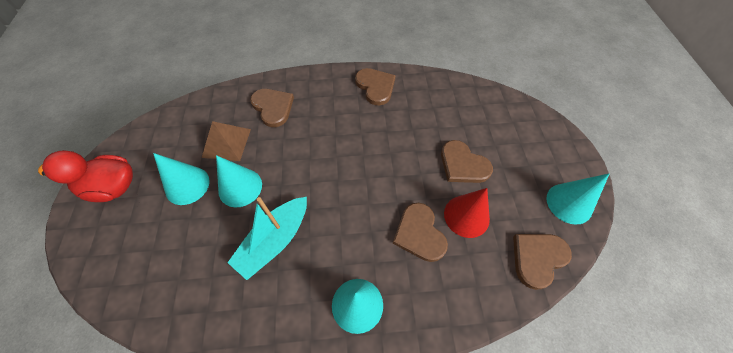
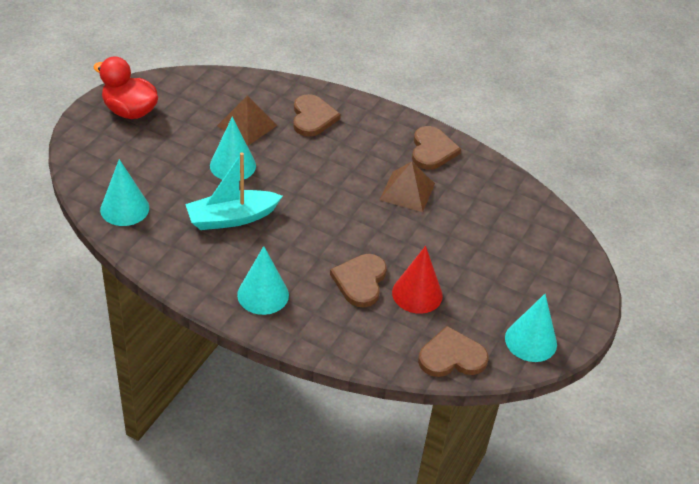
camera: 30 degrees right, 15 degrees down
turquoise cone [153,153,209,205] -> turquoise cone moved to [100,159,149,226]
brown heart [441,140,493,183] -> none
none -> brown pyramid [380,162,435,212]

